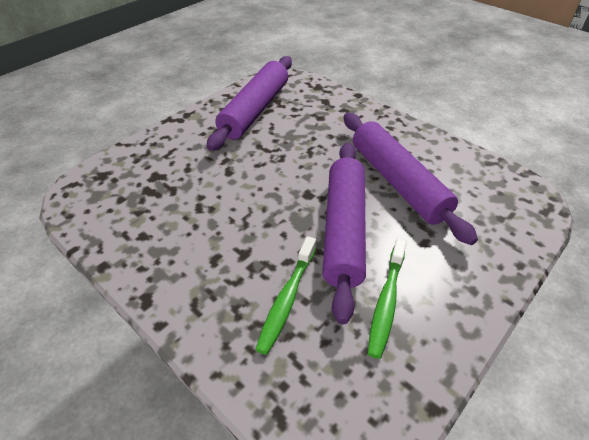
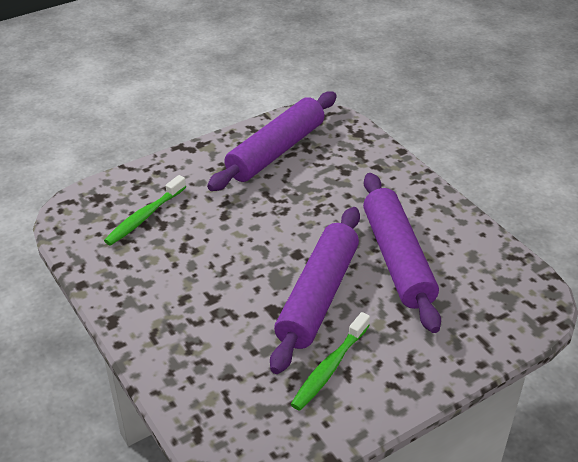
camera: 15 degrees right, 5 degrees down
green toothbrush [255,236,316,355] -> green toothbrush moved to [104,175,186,245]

